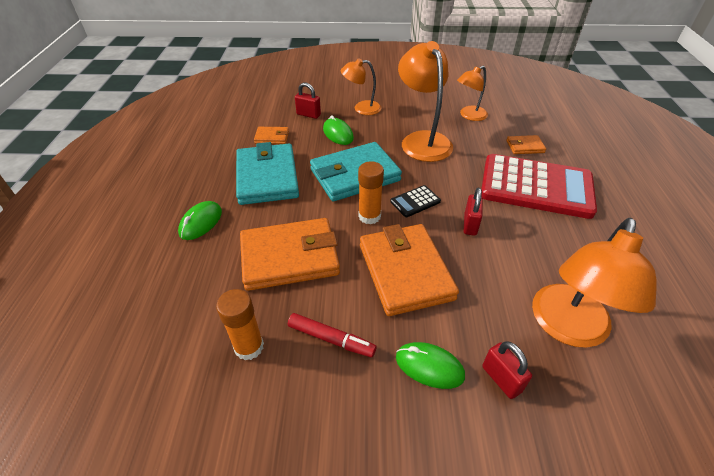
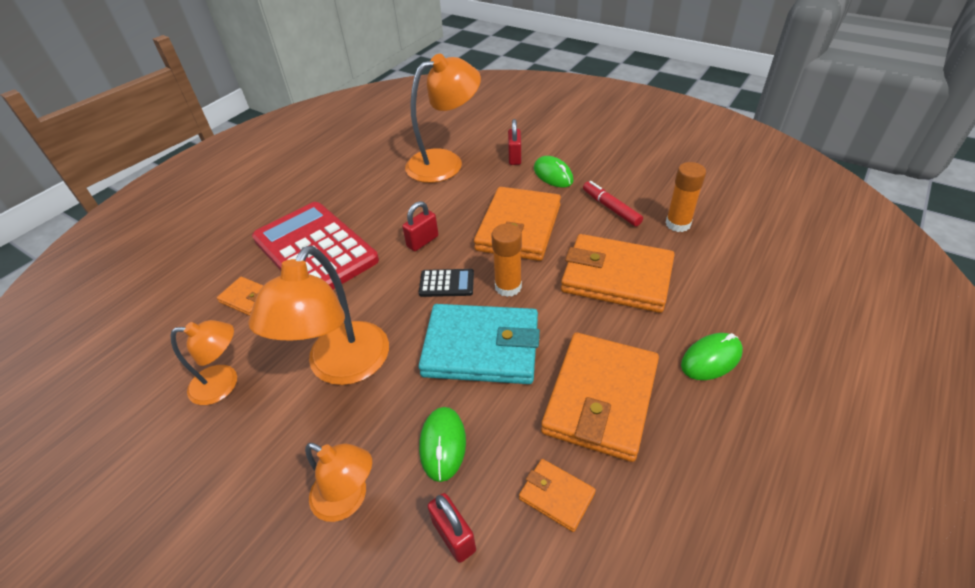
camera: 145 degrees left, 0 degrees up
turquoise wallet [236,142,299,205] -> orange wallet [541,333,659,462]

